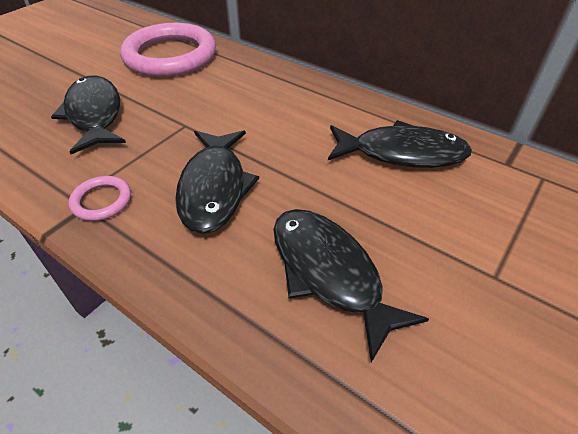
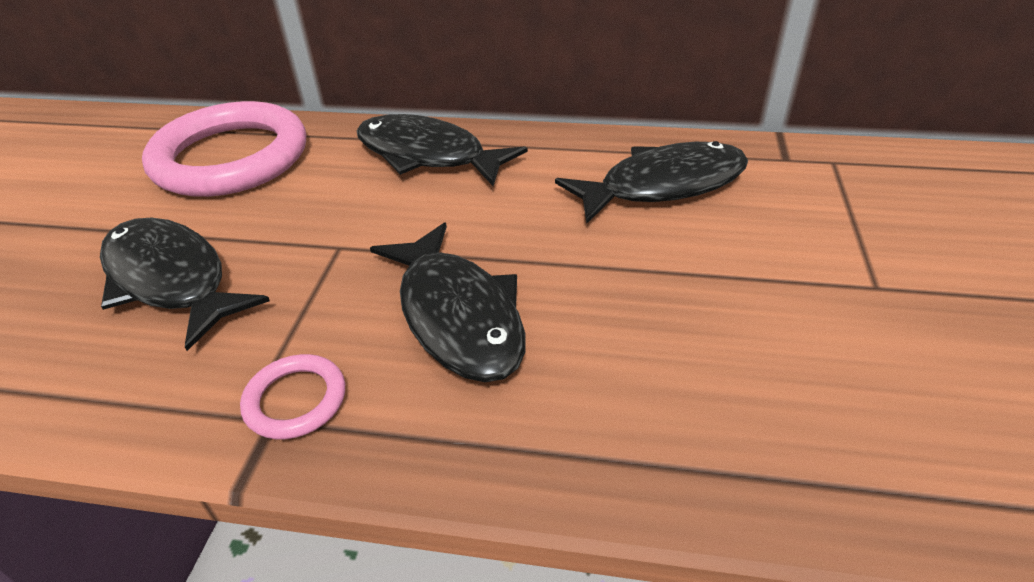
camera: 25 degrees left, 5 degrees down
black fish [273,209,429,362] -> black fish moved to [357,114,528,186]

